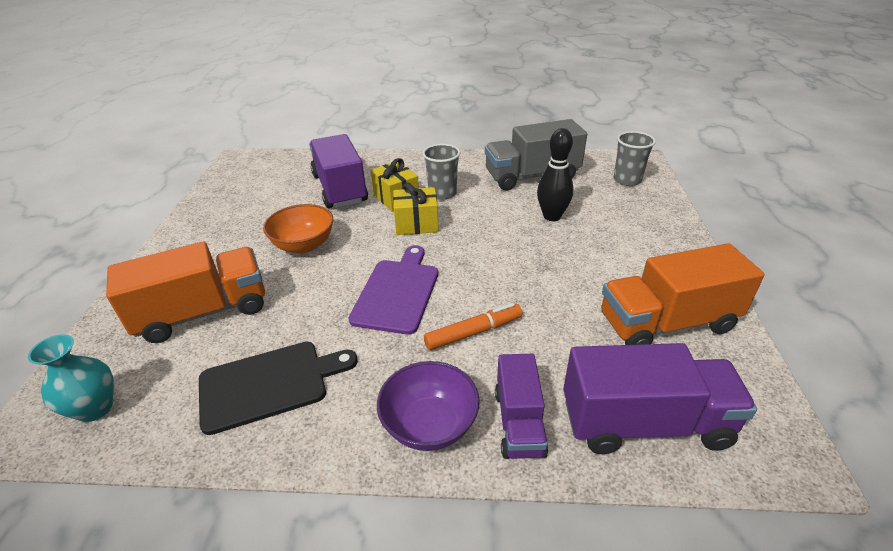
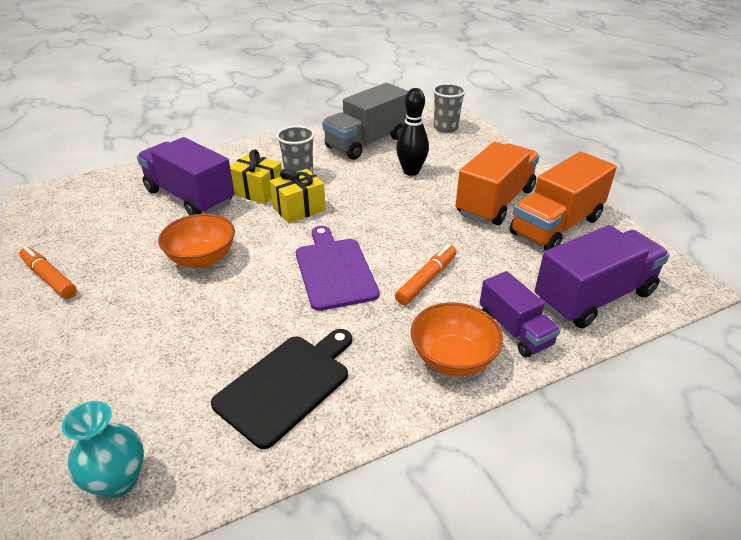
camera: 30 degrees left, 0 degrees up
orange truck [106,242,265,343] -> orange truck moved to [456,142,540,225]
purple bowl [377,361,480,451] -> orange bowl [411,302,503,376]
none -> orange marker [19,246,77,299]

